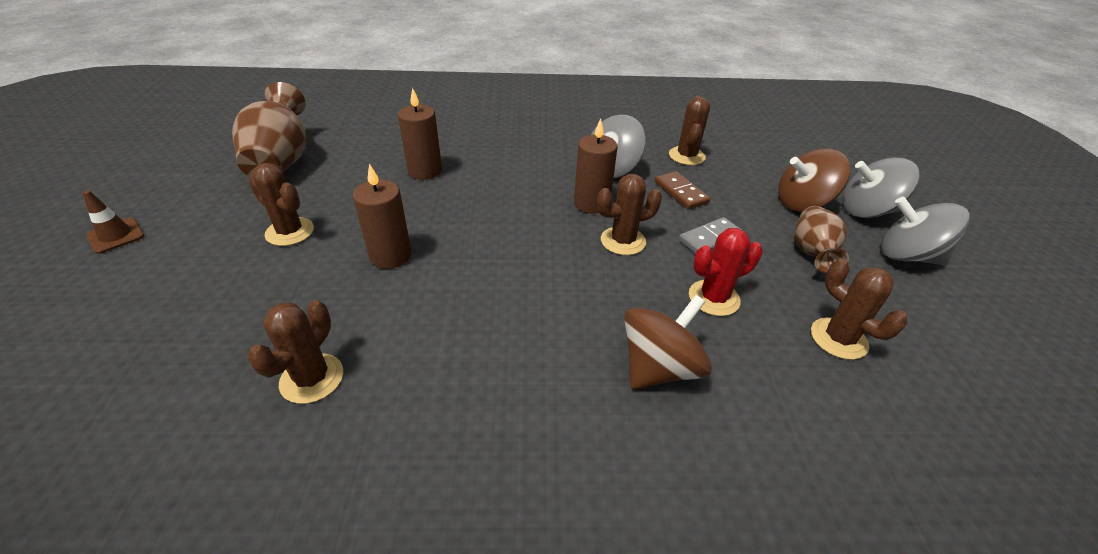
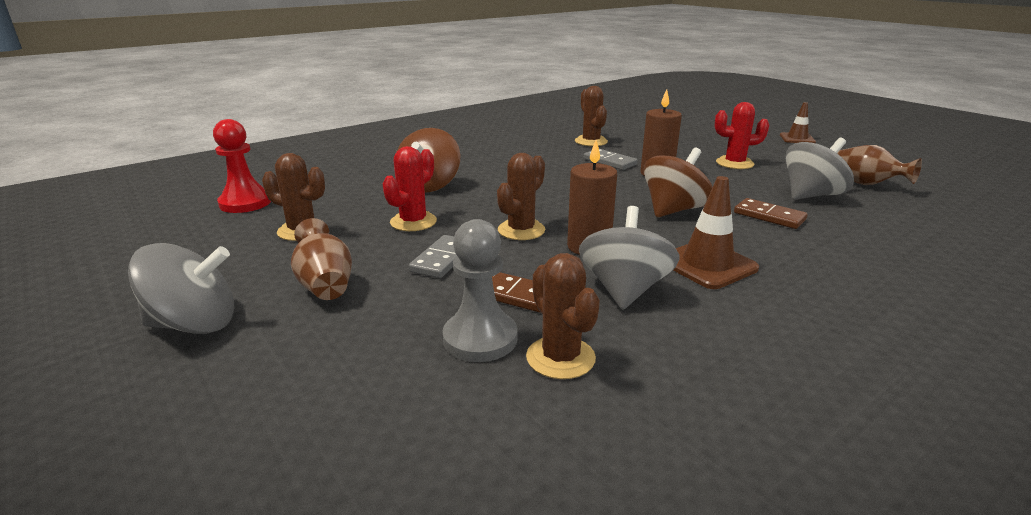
camera: 145 degrees right, 15 degrees down
brown vase [232,82,307,177] -> brown vase [837,145,922,185], size x0.61
brown cactus [249,163,314,246] -> red cactus [714,102,769,169]
brown candle [398,88,442,180] -> brown domino [734,198,808,229]
brown spinning top [778,148,850,212] -> brown spinning top moved to [644,147,713,217]
grey spinning top [843,157,920,218] -> grey spinning top moved to [785,138,854,200]
none -> red pawn [213,119,271,213]
none -> grey pawn [443,219,518,362]
none -> grey domino [584,149,638,170]
none -> brown traffic cone [673,176,759,289]

